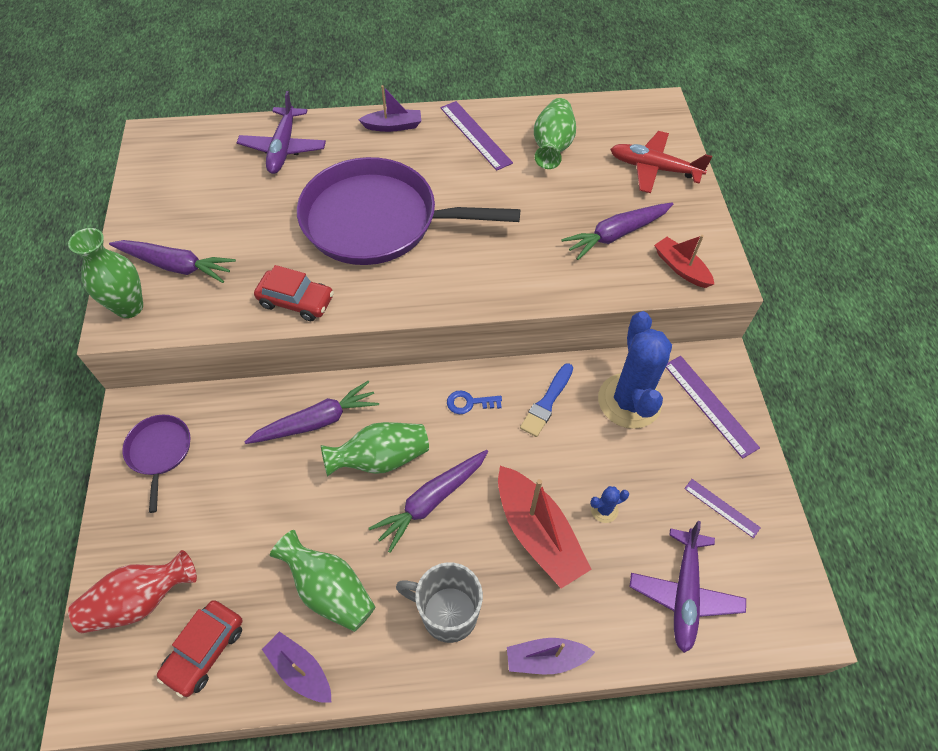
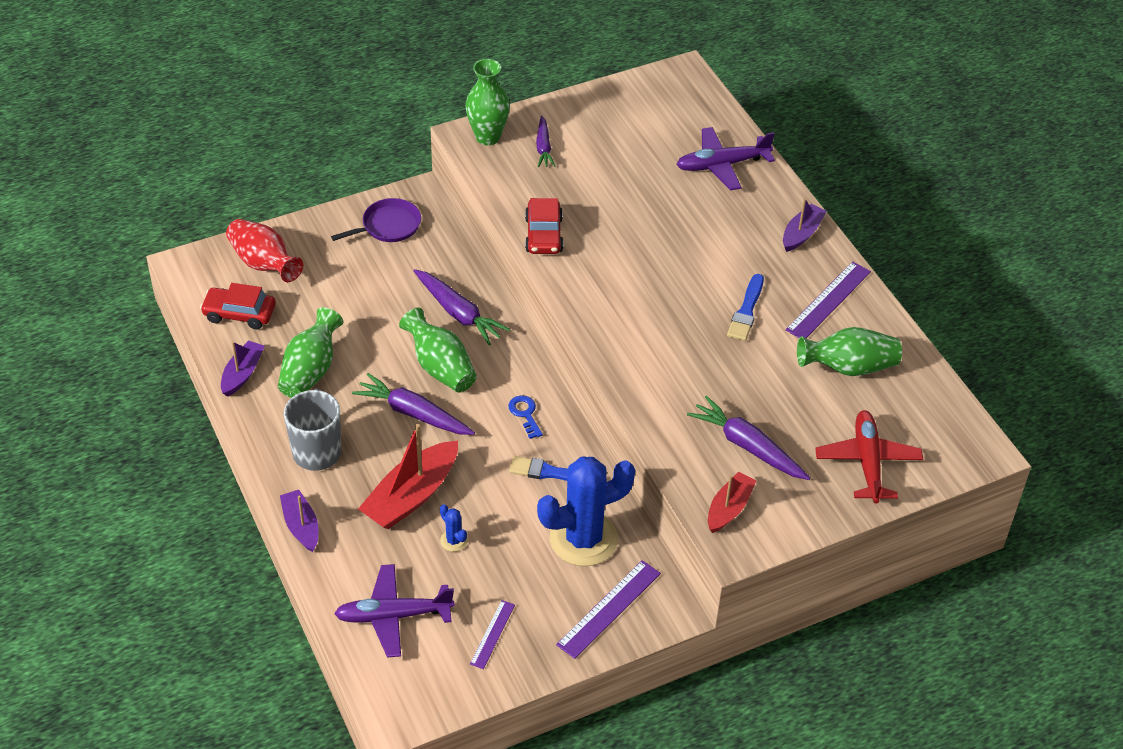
camera: 70 degrees right, 10 degrees down
purple carrot [109,240,236,283] -> purple carrot [536,116,555,167], size x0.62
purple pan [297,157,520,265] -> none
purple boat [358,85,421,132] -> purple boat turned 120 degrees counterclockwise [783,198,827,252]
none -> blue brush [727,274,764,341]

